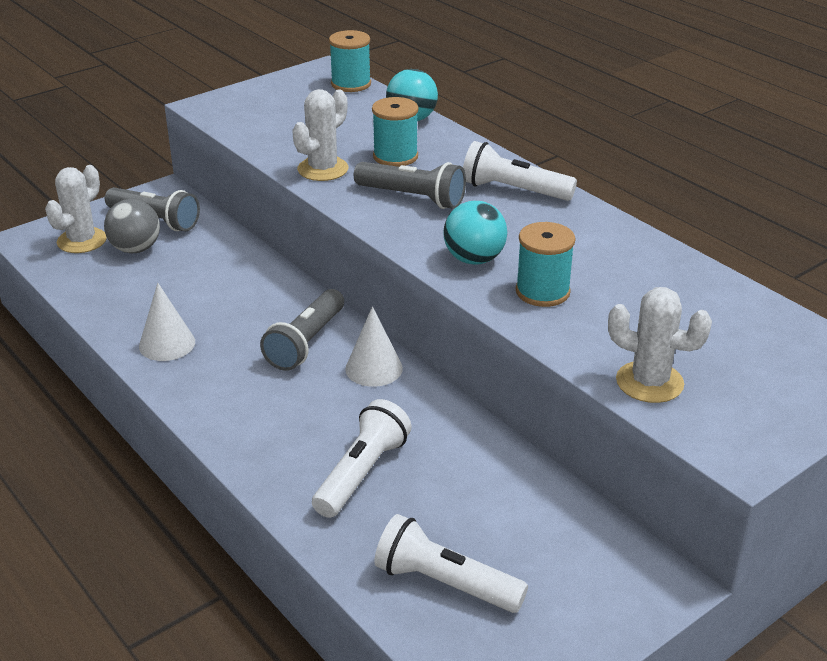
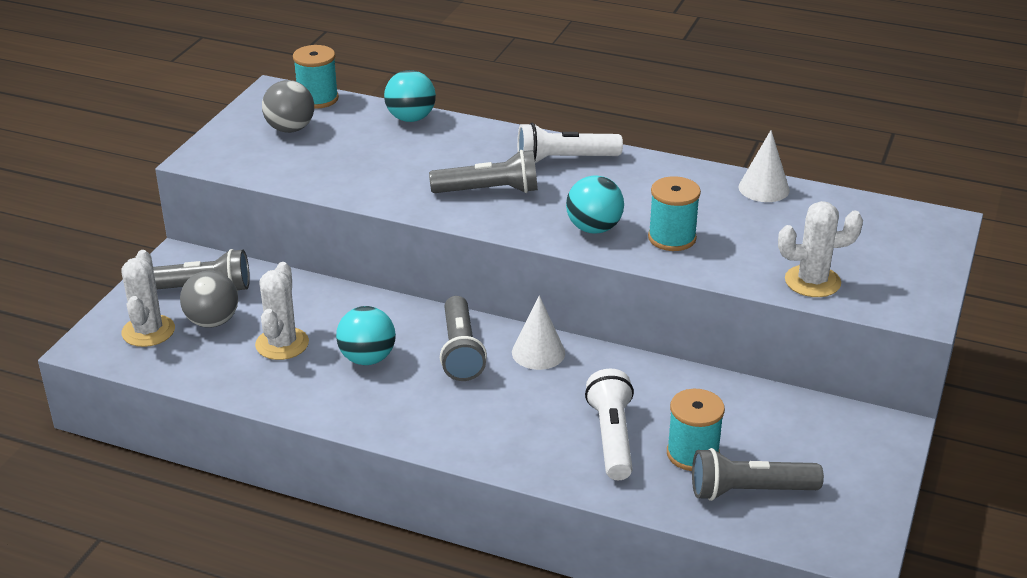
camera: 30 degrees left, 0 degrees up
white cone [139,283,195,361] -> white cone moved to [738,130,790,202]
white cactus [292,89,348,181] -> white cactus moved to [255,262,309,360]
turquoise spool [372,97,418,167] -> turquoise spool moved to [667,389,725,471]
white flashlight [374,514,528,613] -> grey flashlight [692,448,824,501]
none -> grey ball [262,80,314,133]
none -> turquoise ball [336,306,396,365]

